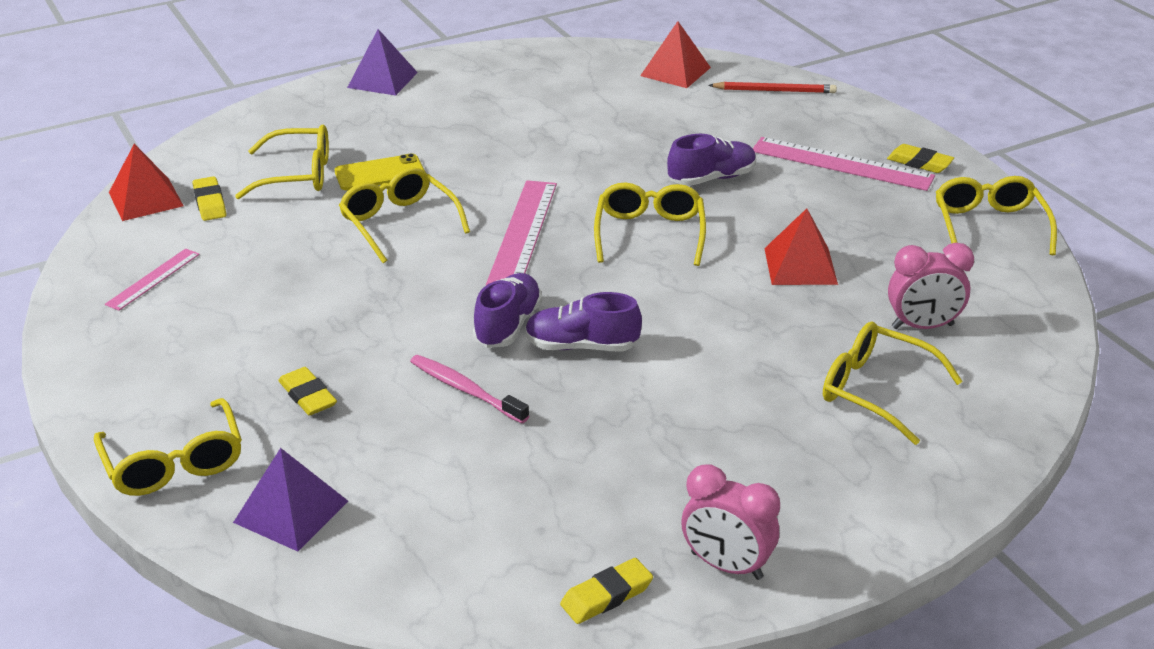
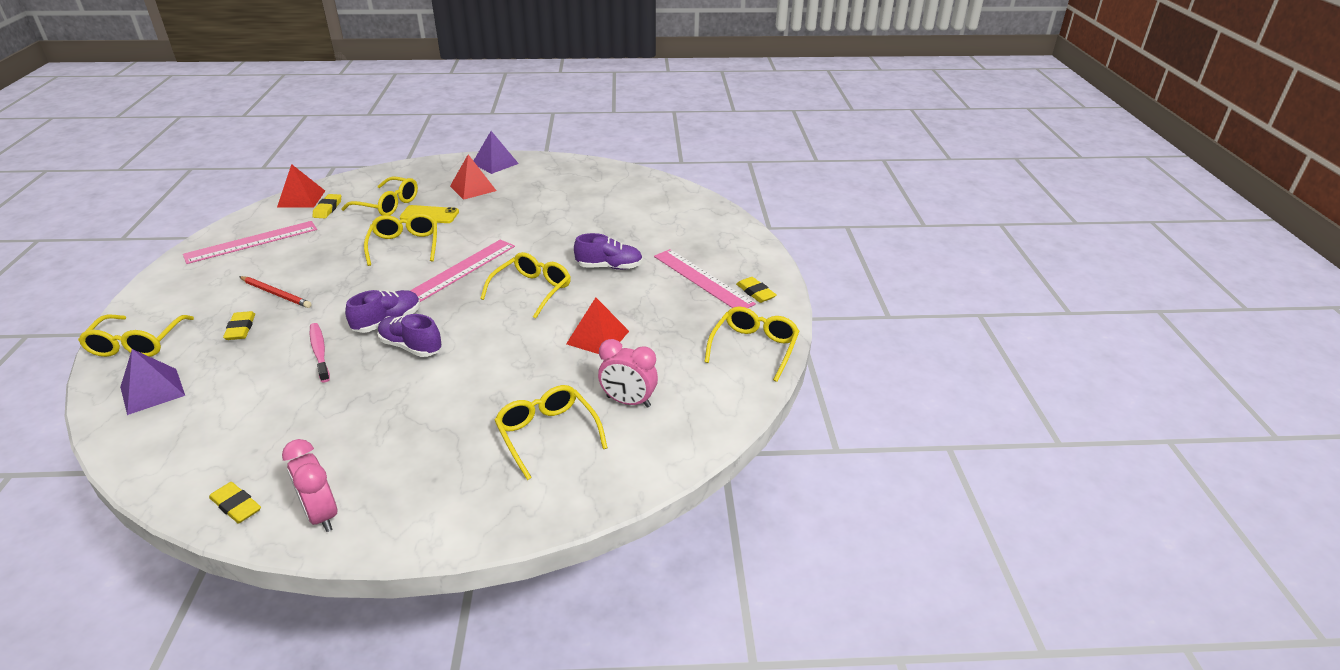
camera: 25 degrees right, 0 degrees up
pink ruler [105,249,200,311] -> pink ruler [183,221,317,264], size x1.79
yellow eraser [560,558,653,624] -> yellow eraser turned 45 degrees clockwise [209,482,261,524]
red pyramid [640,21,711,88] -> red pyramid moved to [450,154,497,200]
red pencil [708,82,837,93] -> red pencil moved to [239,276,311,308]

